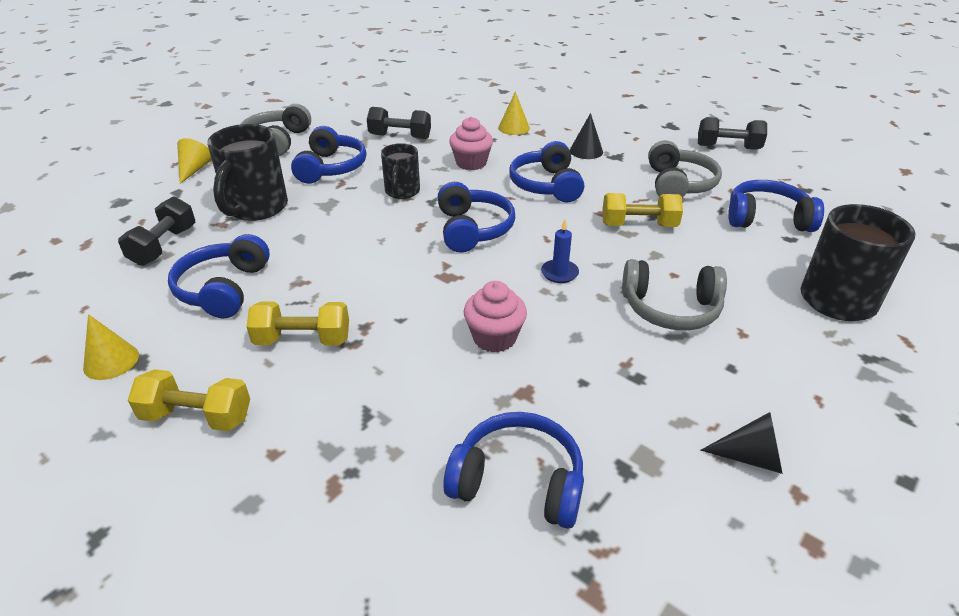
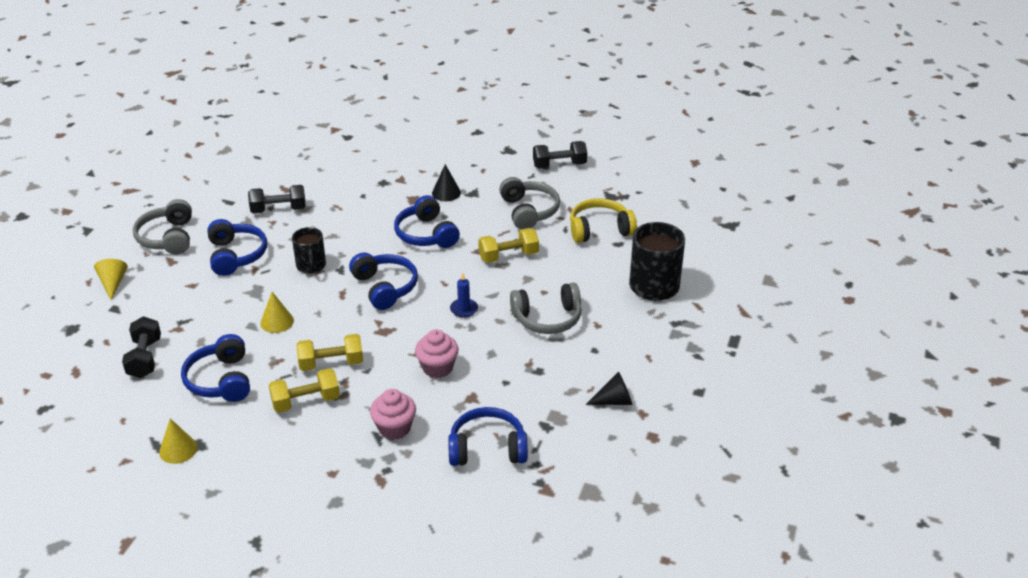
camera: 20 degrees left, 0 degrees up
yellow dumbbell [128,369,250,431] -> yellow dumbbell moved to [296,334,363,371]
black mug [207,124,288,221] -> none
pink cupcake [449,117,493,170] -> pink cupcake moved to [370,389,416,440]
yellow cone [498,91,530,135] -> yellow cone moved to [260,292,294,333]
blue headphones [728,180,824,232] -> yellow headphones [570,198,637,243]

